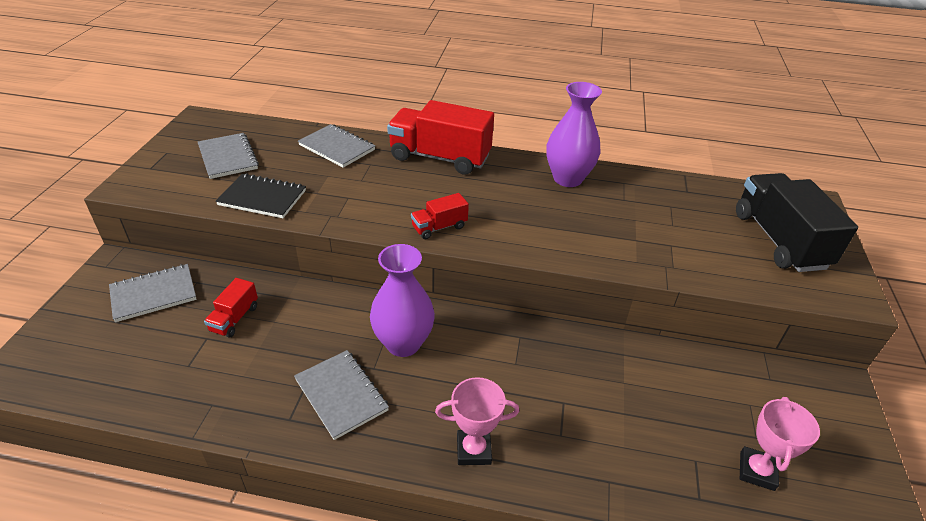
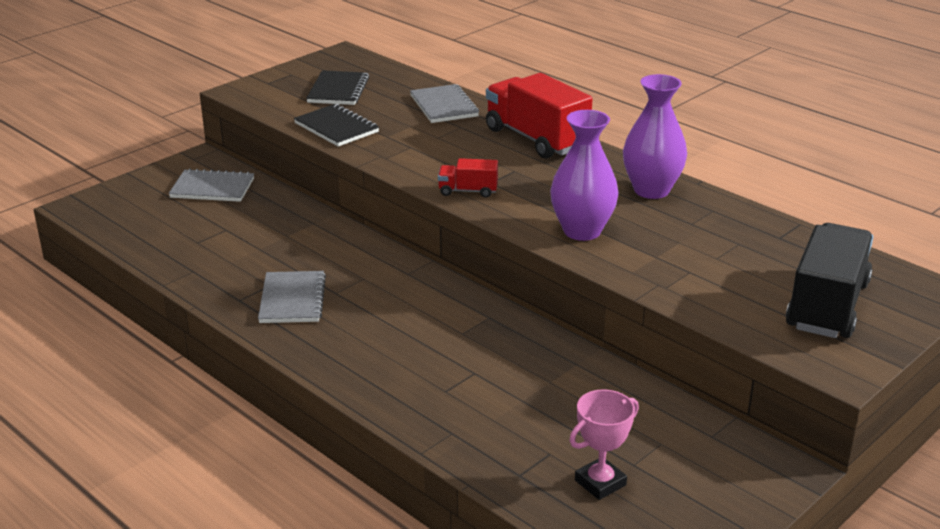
camera: 35 degrees right, 10 degrees down
grey notebook [198,133,259,179] -> black notebook [306,70,369,105]
red truck [204,278,258,338] -> none
purple vase [370,244,435,357] -> purple vase moved to [550,110,618,241]
pink trophy [435,377,519,465] -> none

